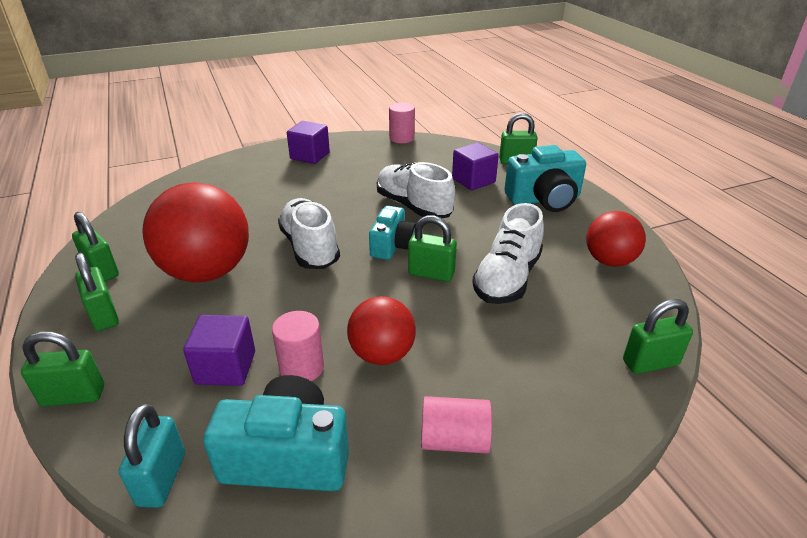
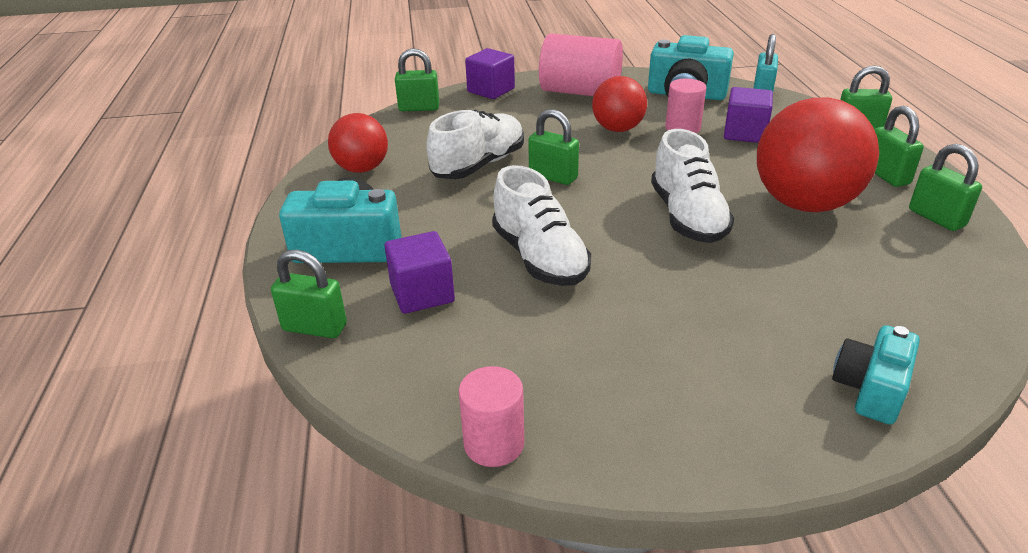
camera: 165 degrees left, 0 degrees up
purple cube [287,121,330,164] -> purple cube moved to [465,48,515,99]
turquoise camera [369,206,416,260] -> turquoise camera moved to [832,325,920,425]
pink cylinder [421,396,492,454] -> pink cylinder [539,33,623,96], size x1.74

